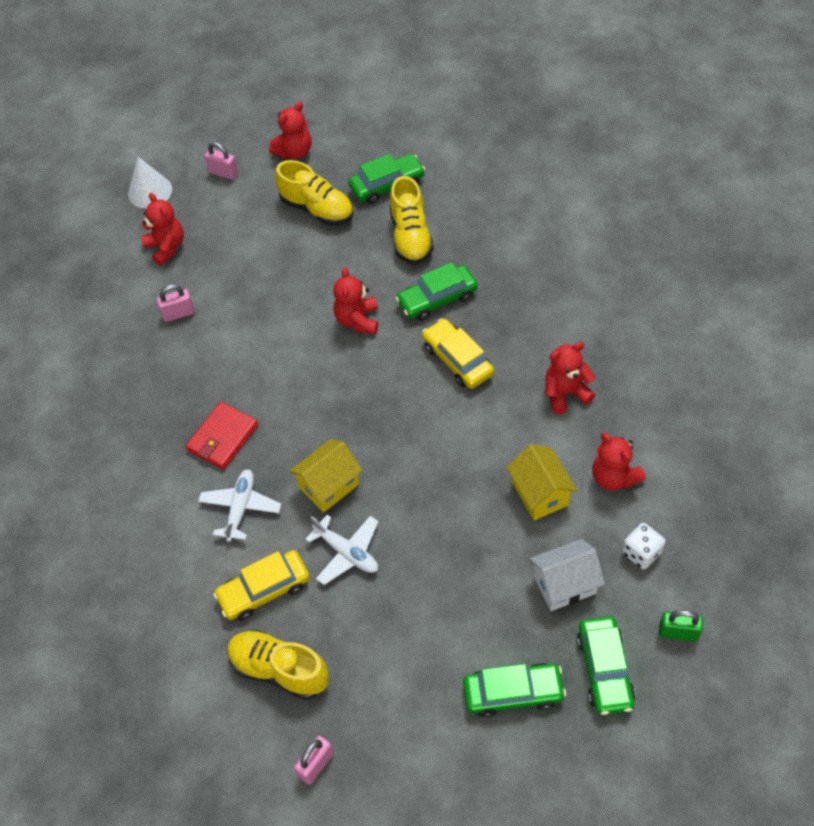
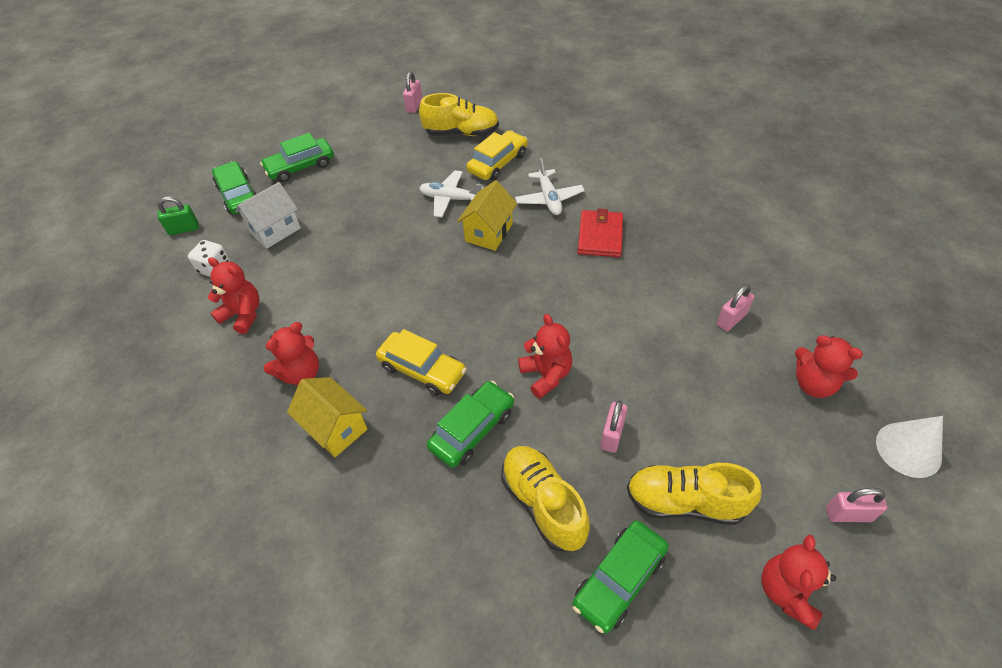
camera: 155 degrees right, 5 degrees down
yellow house [507,444,578,520] -> yellow house moved to [287,377,367,457]
none -> pink padlock [600,400,628,453]

